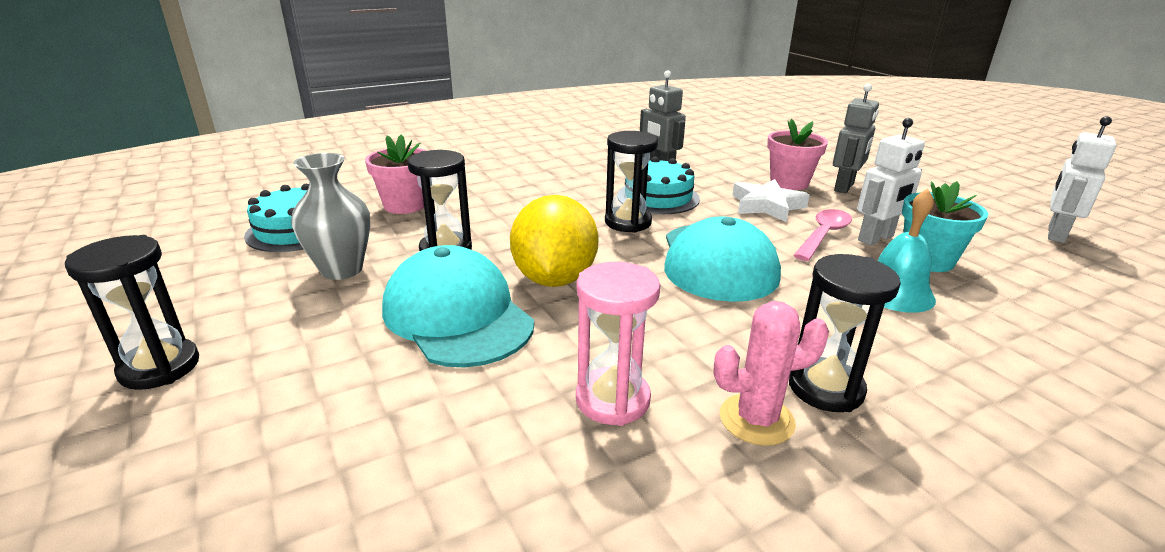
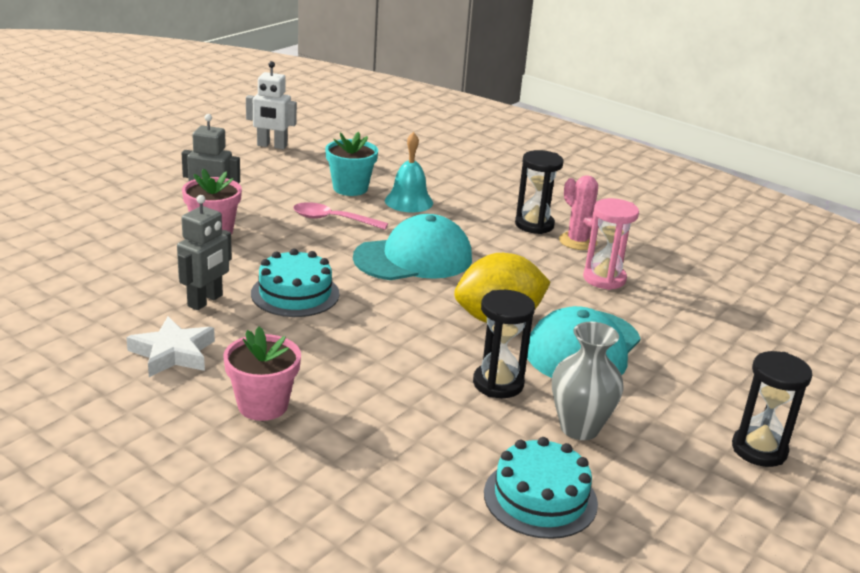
camera: 115 degrees left, 0 degrees up
pink flower pot [365,135,427,214] -> pink flower pot moved to [223,327,301,421]
black hourglass [605,131,658,233] -> none
white star [732,179,810,222] -> white star moved to [126,317,215,377]
white robot [857,118,925,245] -> none

